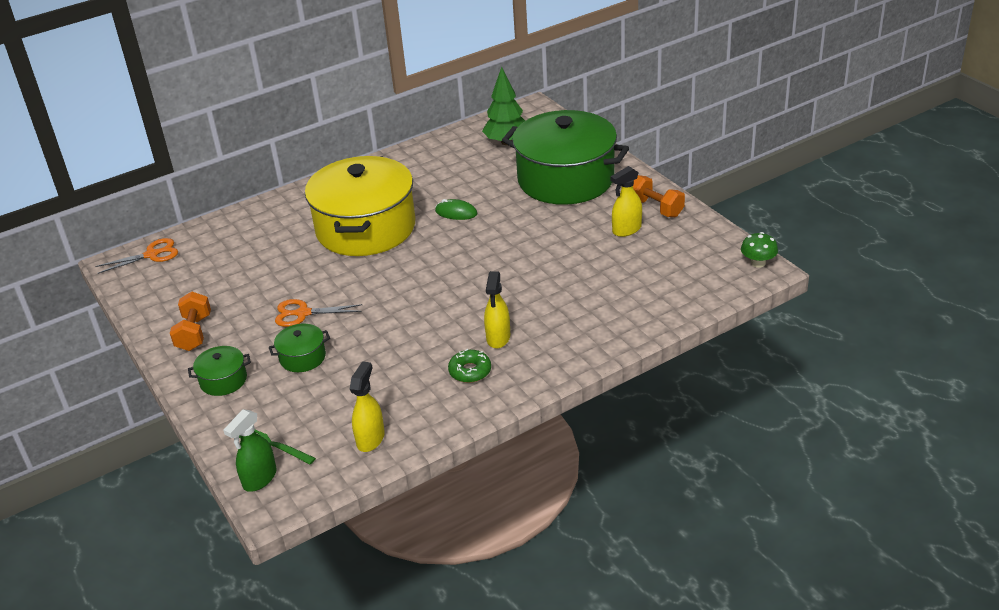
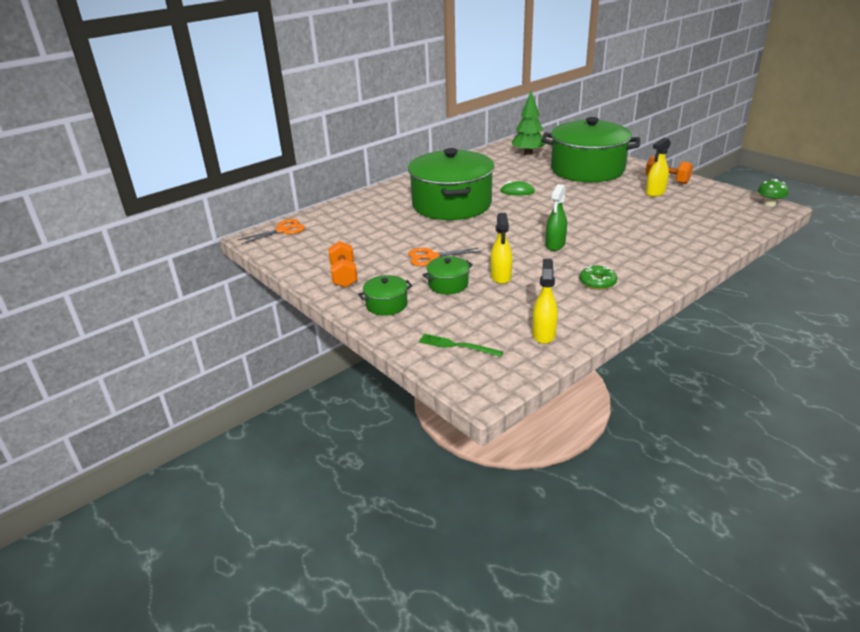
camera: 10 degrees left, 5 degrees down
green spray bottle [223,409,277,492] -> green spray bottle moved to [545,184,567,251]
yellow pot [305,156,415,256] -> green pot [408,148,494,220]
yellow spray bottle [484,271,510,349] -> yellow spray bottle moved to [491,213,512,284]

